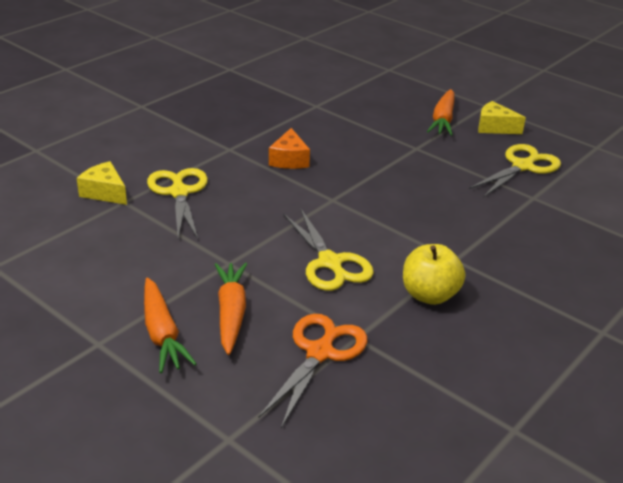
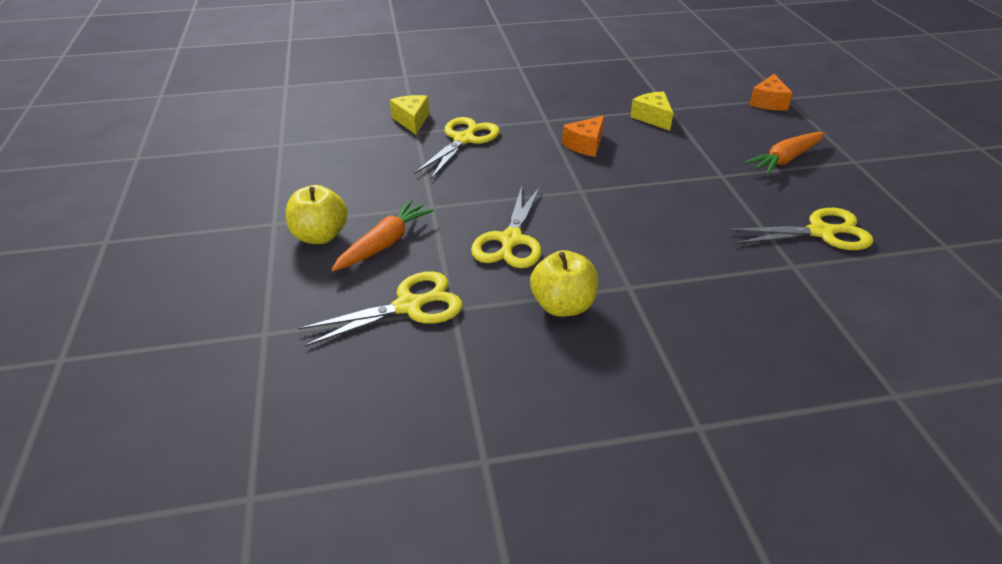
camera: 40 degrees right, 5 degrees up
orange carrot [144,277,197,373] -> yellow apple [286,185,348,244]
orange scissors [258,314,367,428] -> yellow scissors [298,271,463,347]
yellow cheese [478,101,526,134] -> yellow cheese moved to [630,92,673,131]
none -> orange cheese [749,74,793,111]

